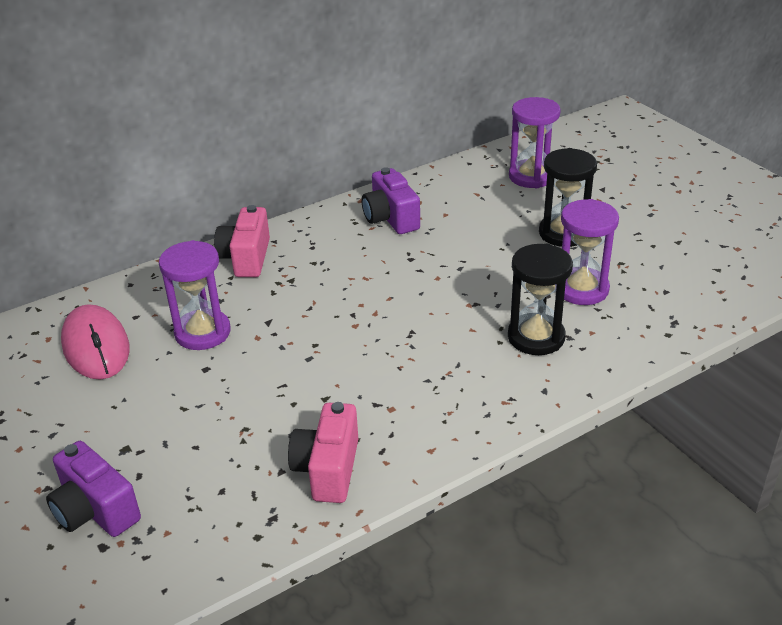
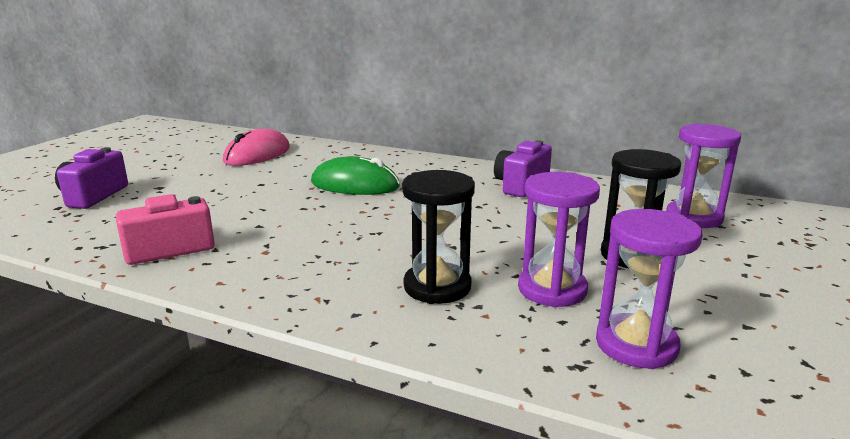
camera: 55 degrees right, 15 degrees down
purple hourglass [159,240,231,350] -> purple hourglass moved to [596,209,703,369]
pink camera [214,205,270,277] -> none
none -> green mouse [311,156,400,195]

